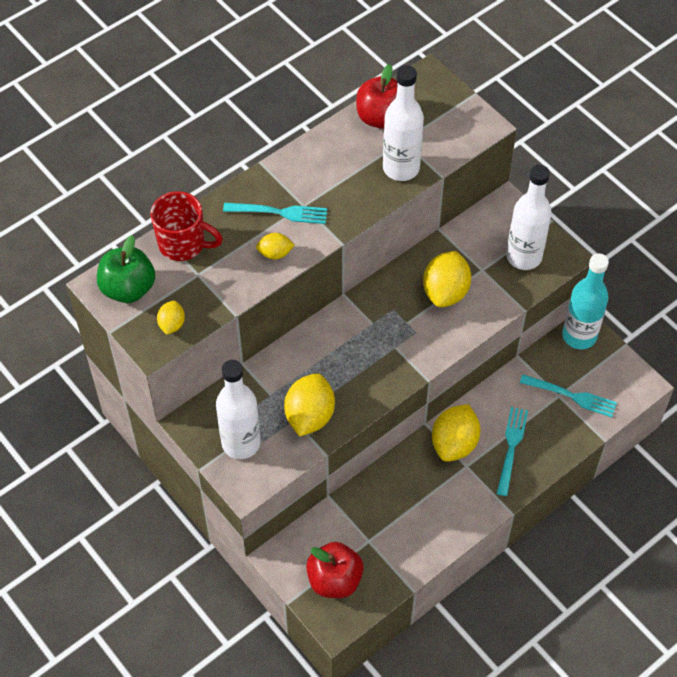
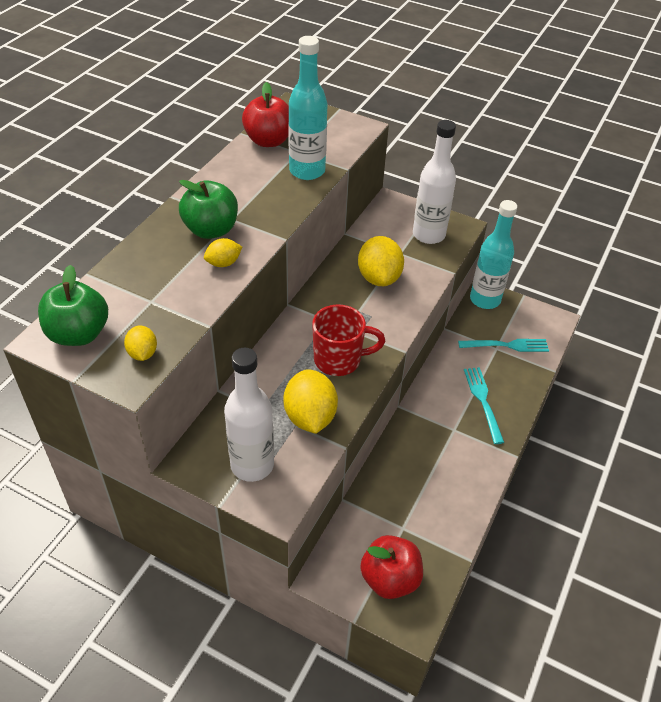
camera: 25 degrees left, 10 degrees down
red mug [150,191,223,261] -> red mug moved to [312,304,385,376]
turquoise fork [223,203,328,224] -> green apple [179,180,238,239]
white bottle [383,65,424,181] -> turquoise bottle [288,36,328,180]
yellow lemon [432,404,480,462] -> none

